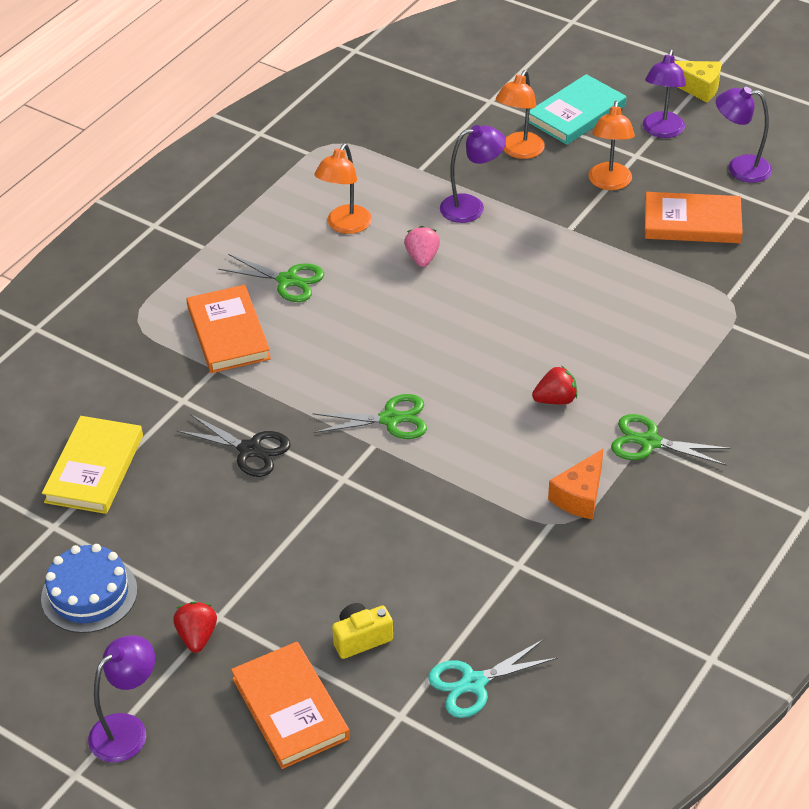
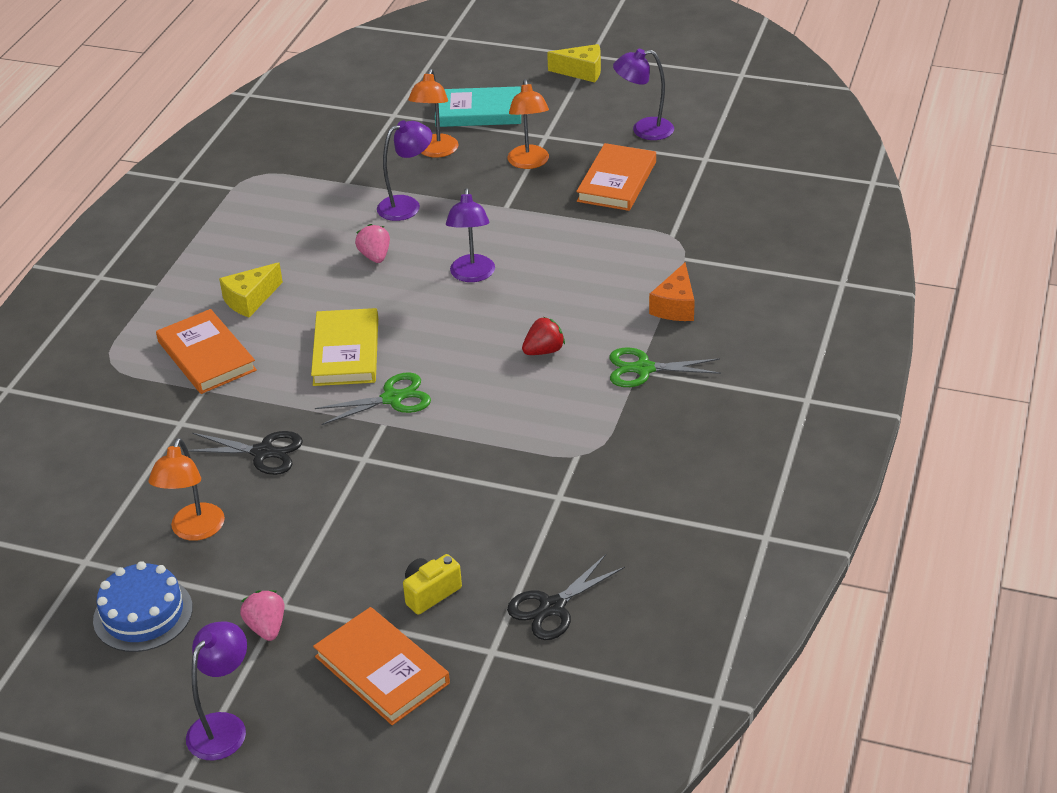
camera: 15 degrees left, 5 degrees down
yellow book [42,416,143,514] -> yellow book moved to [311,308,378,386]
red strawberry [173,602,217,653] -> pink strawberry [240,590,284,641]
green scissors [218,254,324,302] -> yellow cheese [219,262,283,317]
orange lamp [314,143,372,234] -> orange lamp moved to [149,438,225,541]
turquoise scissors [428,639,558,718] -> black scissors [507,554,625,640]
turquoise book [529,74,626,145] -> turquoise book turned 60 degrees clockwise [435,86,521,127]
orange cheese [548,449,603,519] -> orange cheese moved to [649,263,695,321]
purple lamp [643,49,686,138] -> purple lamp moved to [446,188,495,282]
orange book [645,192,743,243] -> orange book turned 60 degrees counterclockwise [576,143,656,211]

